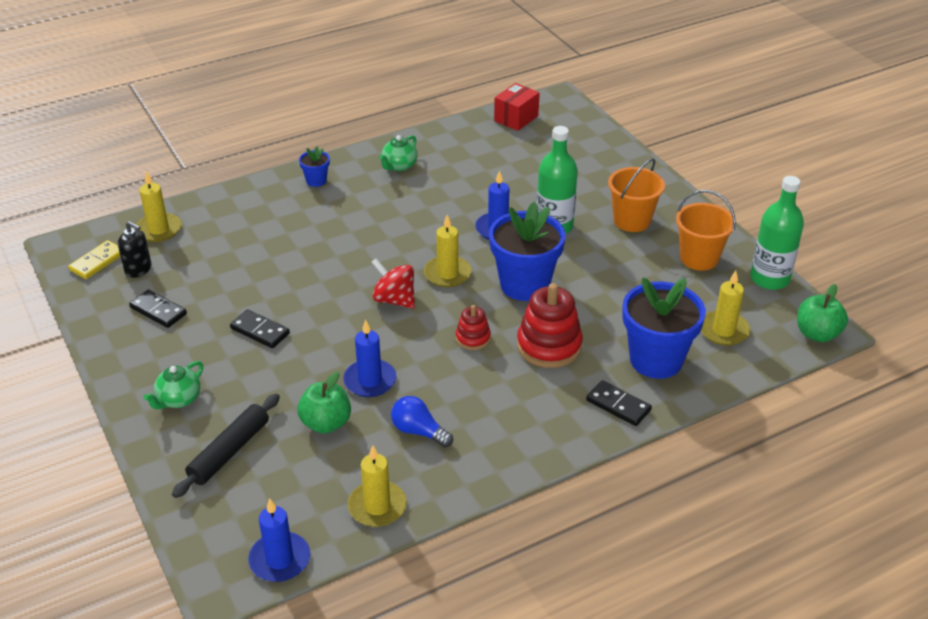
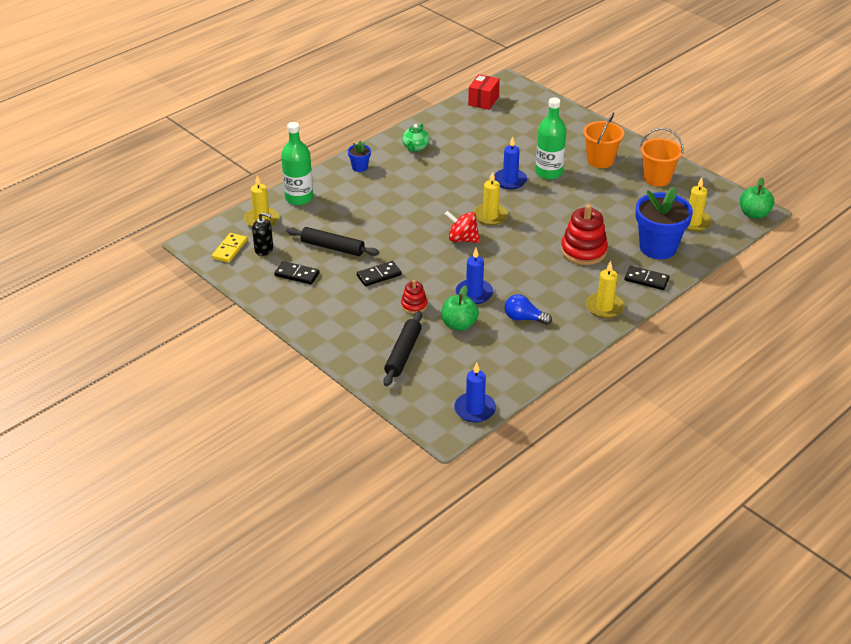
camera: 15 degrees left, 0 degrees up
green teapot [144,361,203,409] -> none
black domino [230,309,290,348] -> black domino turned 45 degrees counterclockwise [357,261,401,286]
yellow candle [348,445,407,527] -> yellow candle moved to [586,261,624,318]
red stacking toy [456,305,491,350] -> red stacking toy moved to [401,280,427,314]
blue flower pot [489,202,565,301] -> none
green bottle [750,176,804,290] -> green bottle moved to [281,122,313,205]
none -> black rolling pin [286,227,379,256]

